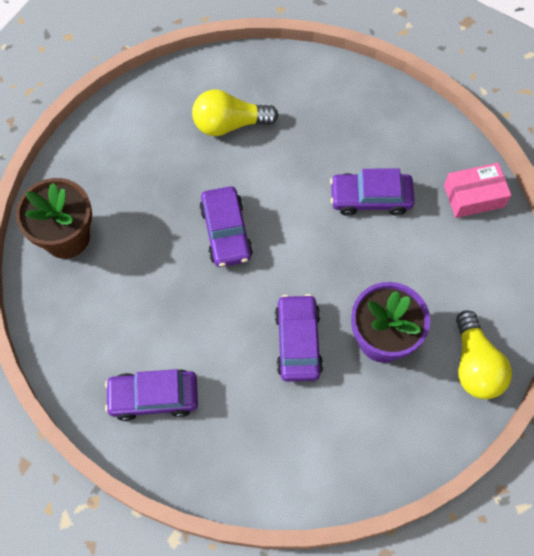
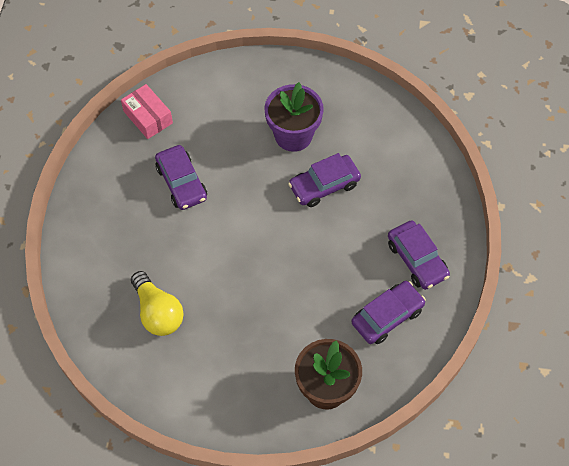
camera: 115 degrees left, 5 degrees down
purple car [199,186,253,267] -> purple car moved to [351,281,426,344]
yellow light bulb [456,310,512,399] -> none

